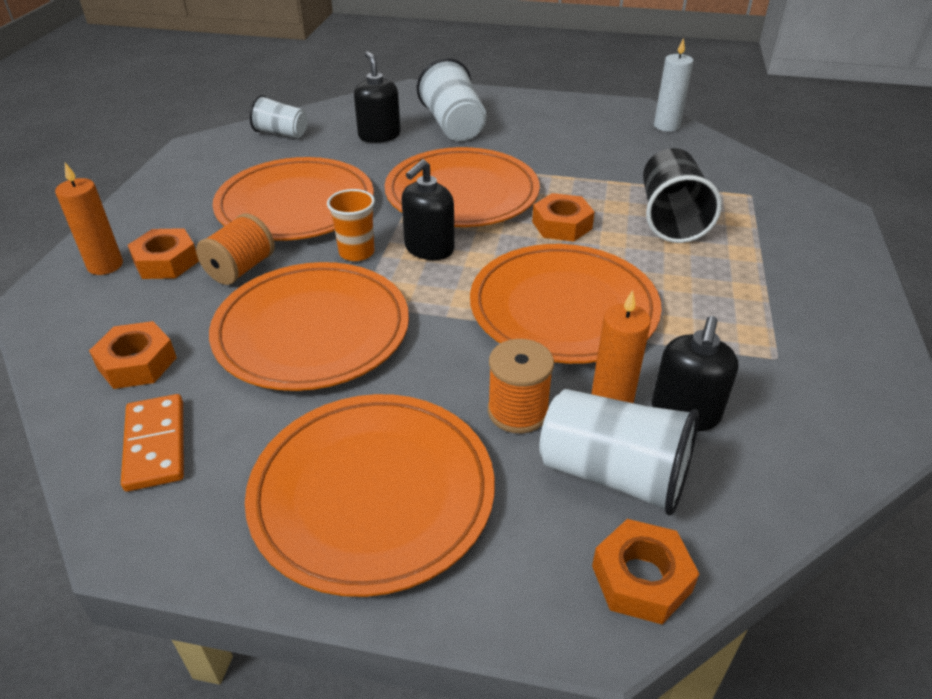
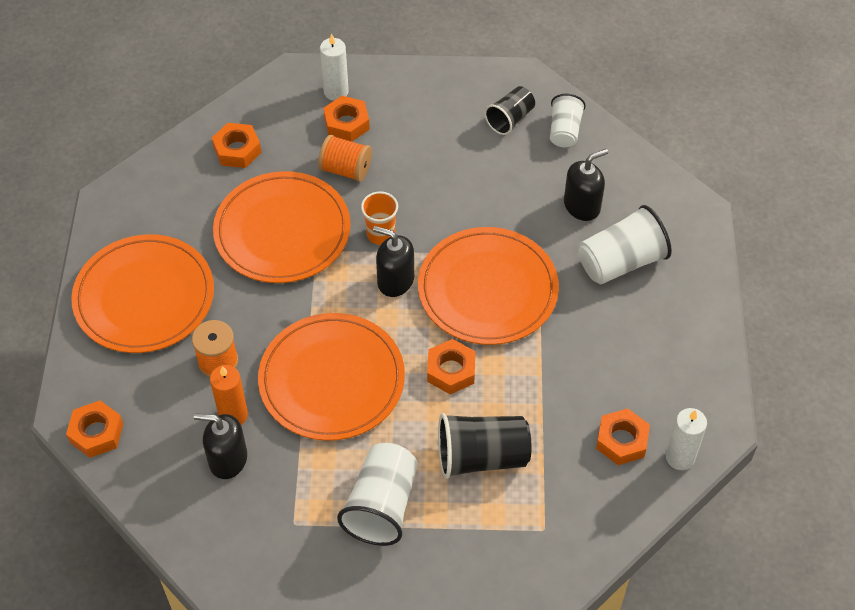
camera: 80 degrees right, 15 degrees up
orange candle [55,163,123,275] -> white candle [320,34,349,101]
orange domino [121,394,184,492] -> none
orange plate [212,157,374,241] -> none
white cup [539,389,699,516] -> white cup moved to [337,443,418,546]
none -> black cup [484,86,535,135]
none -> orange nut [596,408,650,465]

